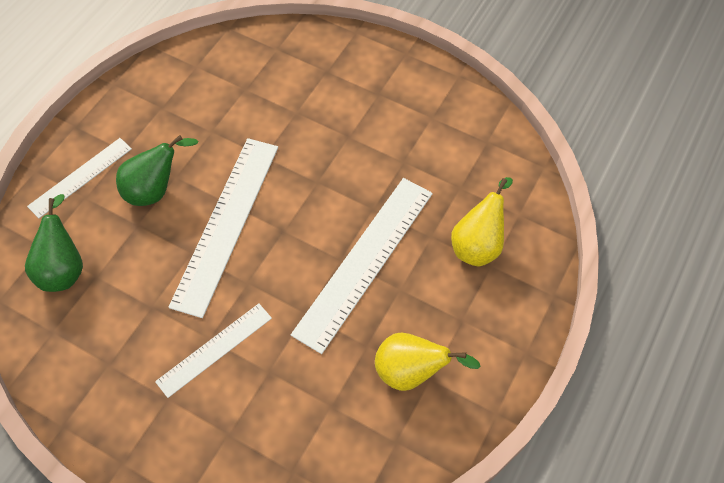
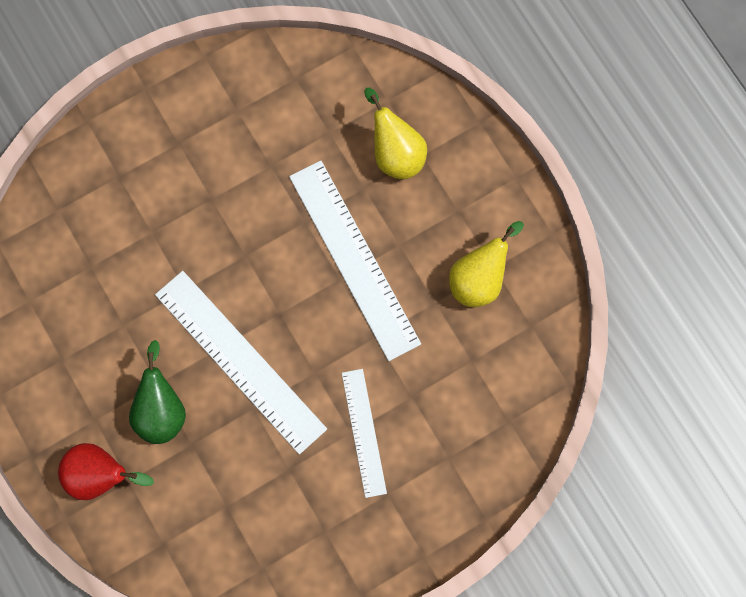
camera: 60 degrees left, 15 degrees up
green pear [25,194,83,292] -> none
white ruler [27,138,132,218] -> red pear [58,443,154,500]

